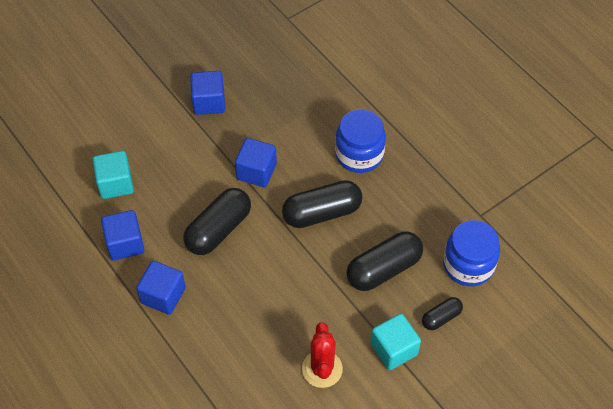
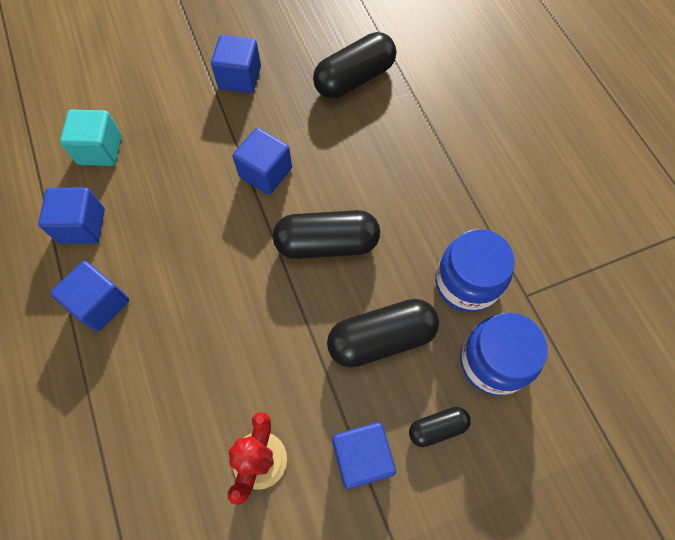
camera: 15 degrees right, 10 degrees up
black capsule [183,188,251,255] -> black capsule moved to [313,32,396,99]
blue jar [335,109,386,173] -> blue jar moved to [435,229,515,312]
turquoise cube [371,313,421,370] -> blue cube [332,422,396,489]

